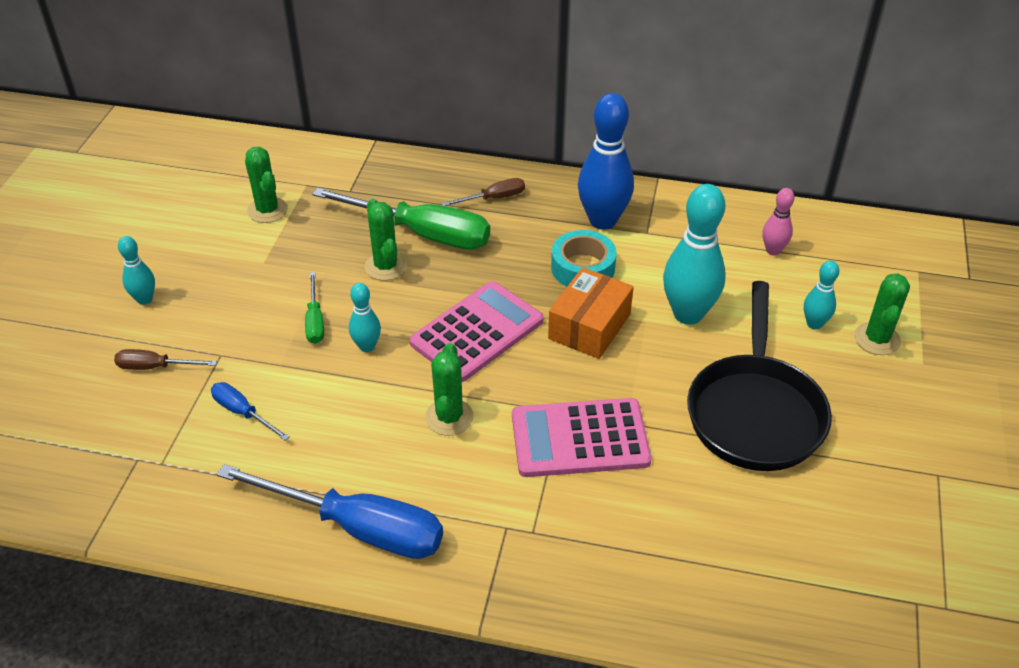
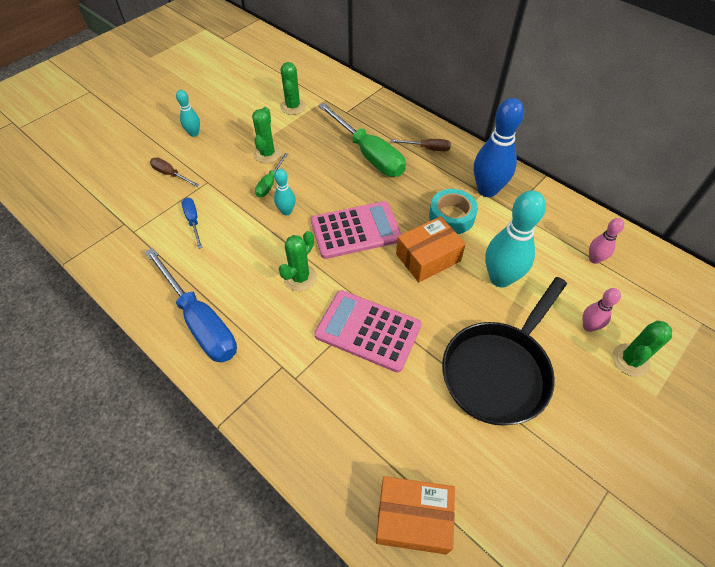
camera: 30 degrees right, 10 degrees up
green cactus [365,199,407,281] -> green cactus moved to [252,107,281,163]
turquoise bowling pin [804,260,839,330] -> pink bowling pin [583,288,621,332]
none -> orange box [376,476,455,555]

